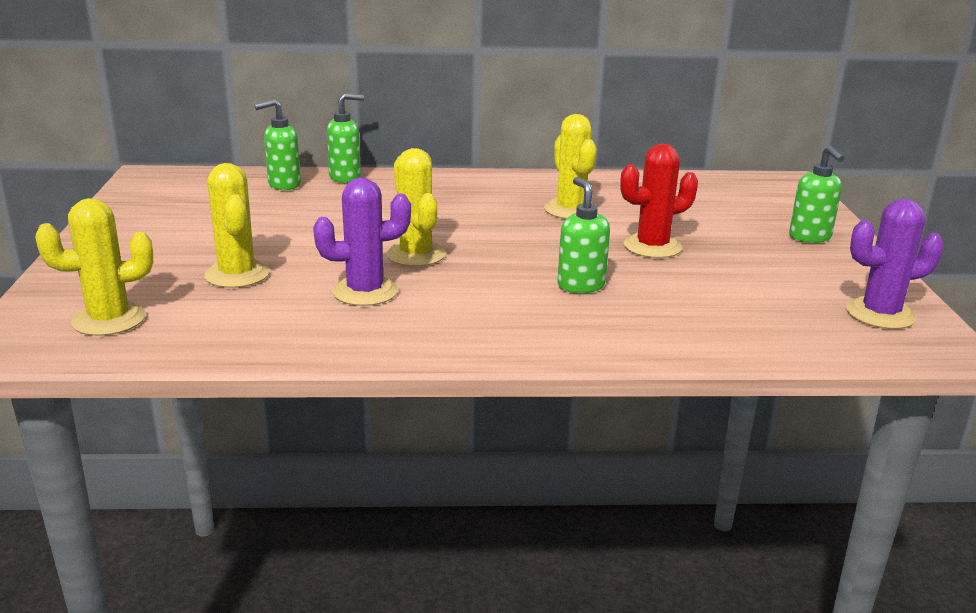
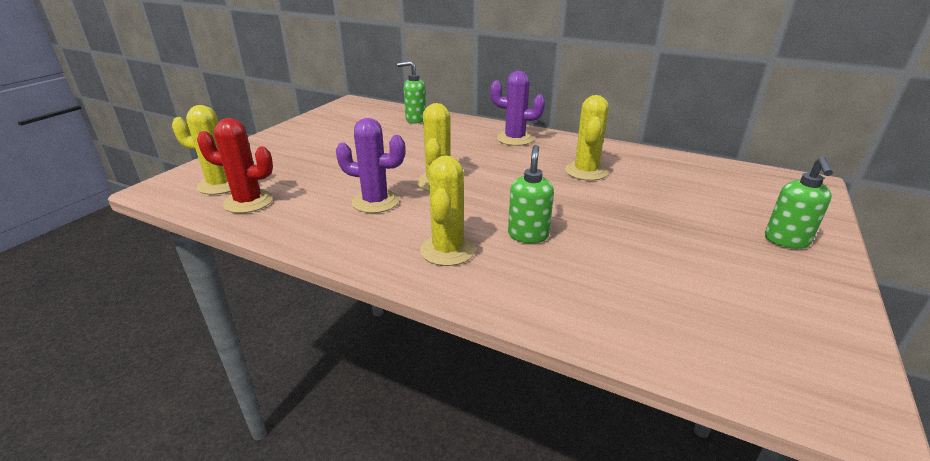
camera: 30 degrees right, 5 degrees up
yellow cactus [204,163,269,288] -> yellow cactus moved to [420,155,475,266]
green soap dispenser [327,93,364,183] -> none
red cactus [620,144,698,258] -> red cactus moved to [197,118,273,213]
purple cactus [846,199,944,329] -> purple cactus moved to [490,71,545,146]

